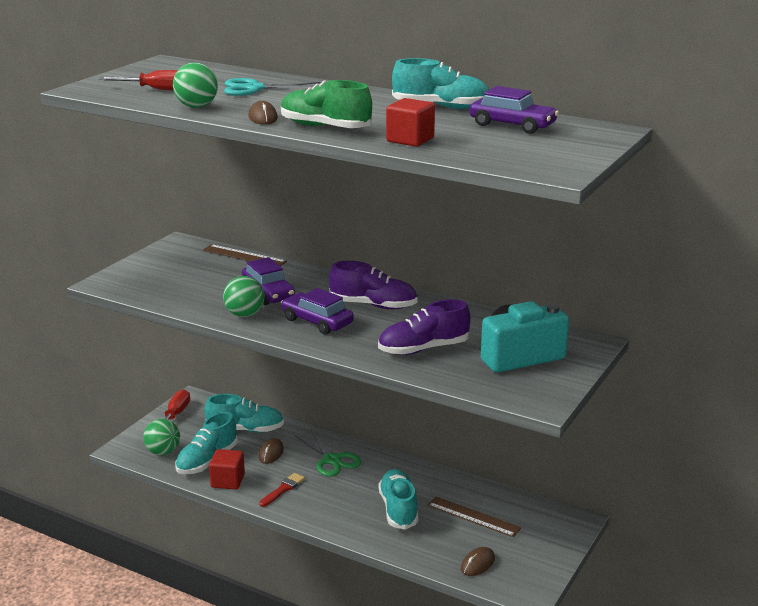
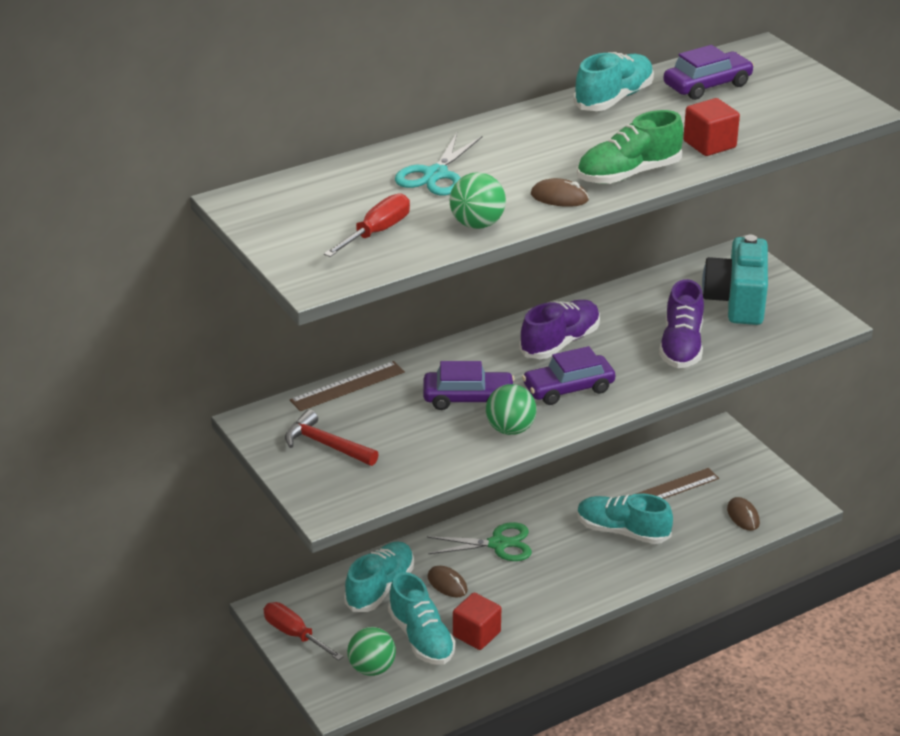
camera: 60 degrees left, 10 degrees up
red brush [259,473,305,507] -> none
none -> red hammer [285,410,379,466]

